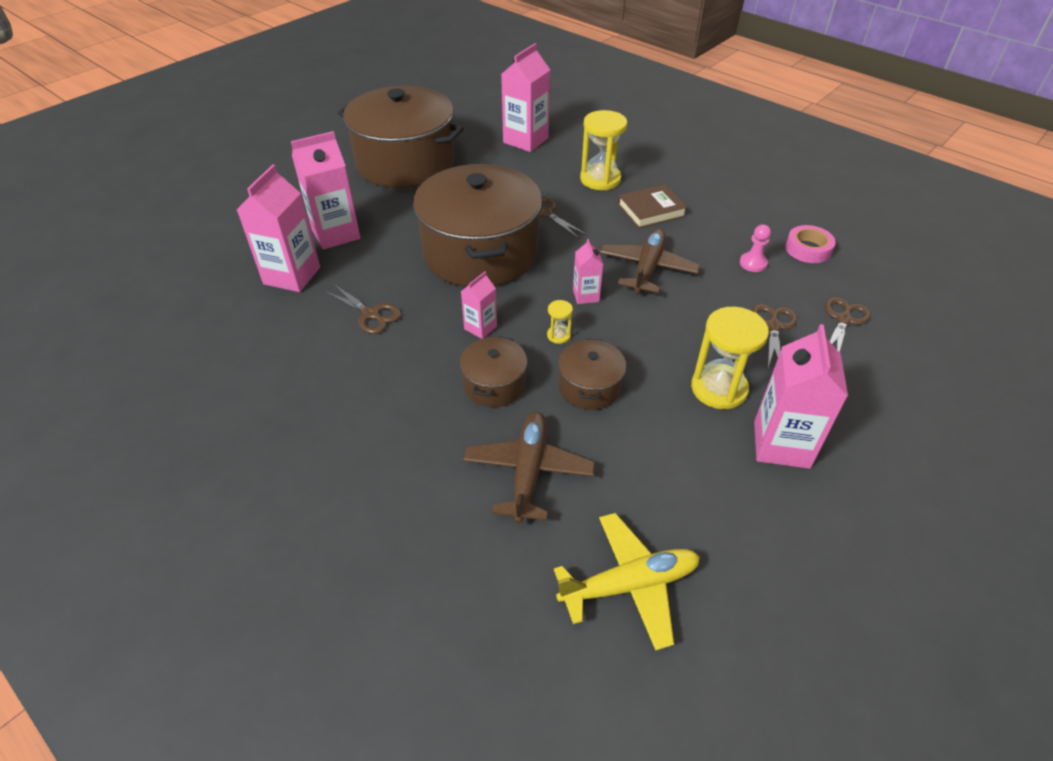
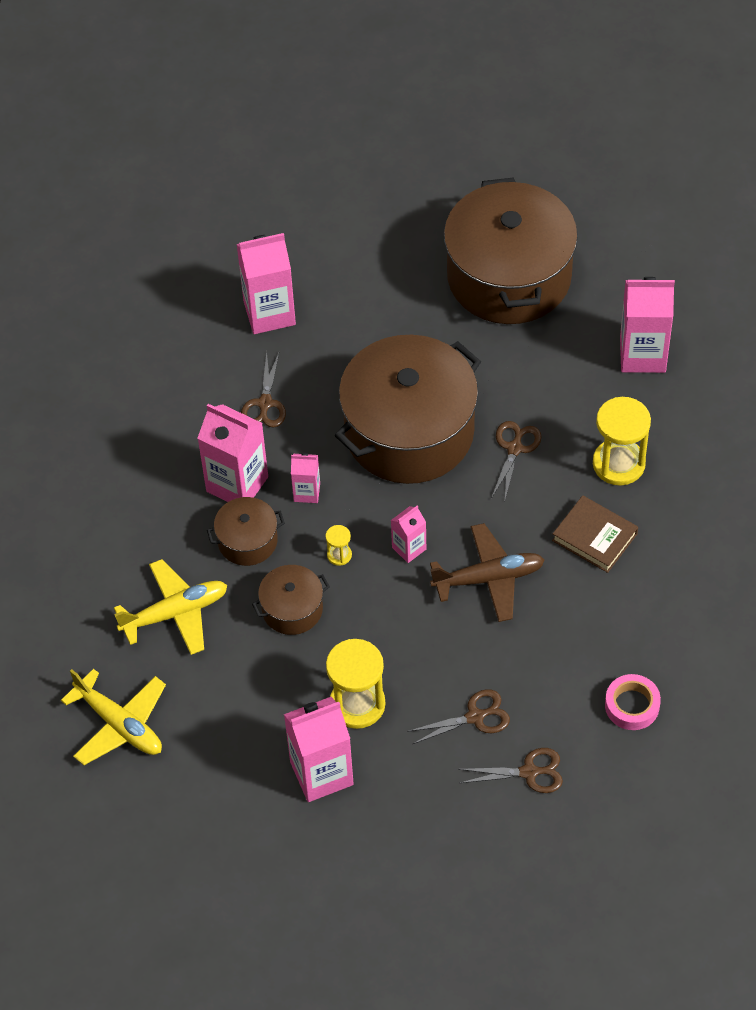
camera: 60 degrees right, 10 degrees up
pink carton [291,131,360,250] -> pink carton moved to [197,404,268,502]
brown plane [463,412,595,524] -> yellow plane [114,559,227,655]
pink pawn [740,224,771,272] -> none

